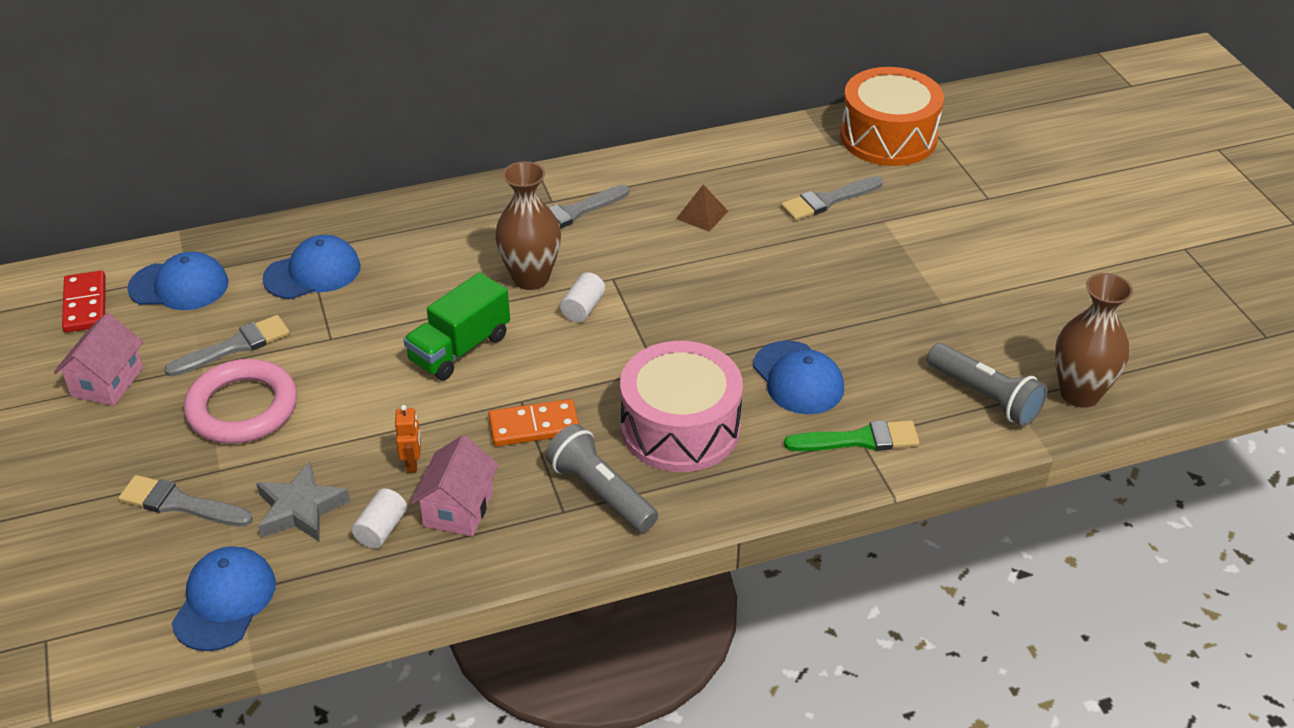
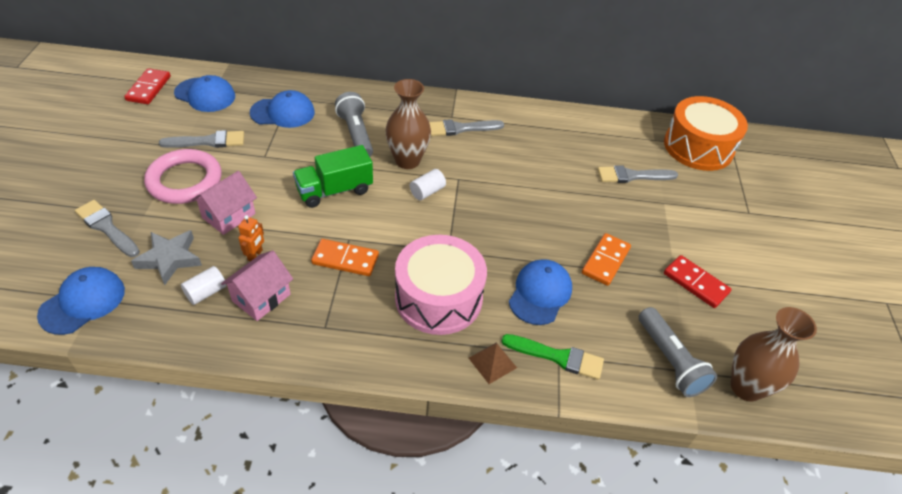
camera: 20 degrees right, 5 degrees up
pink house [54,313,143,406] -> pink house moved to [191,171,257,235]
grey flashlight [545,424,658,533] -> grey flashlight moved to [335,92,373,157]
brown pyramid [676,184,728,232] -> brown pyramid moved to [469,343,517,384]
blue cap [753,341,844,414] -> blue cap turned 150 degrees counterclockwise [509,259,572,325]
none -> orange domino [582,233,631,286]
none -> red domino [664,255,731,308]

